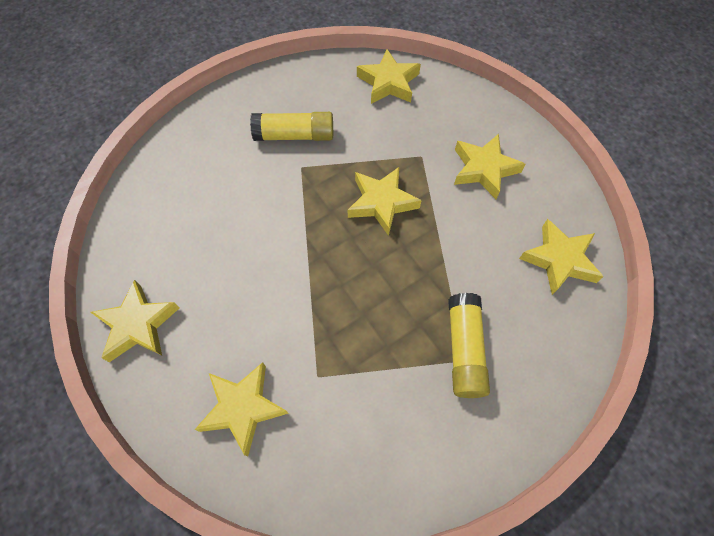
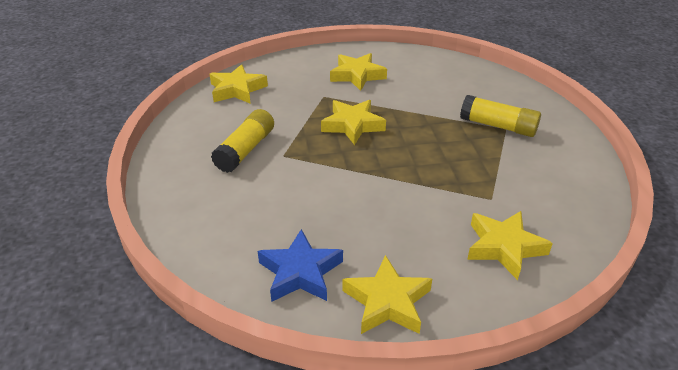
camera: 65 degrees left, 25 degrees down
yellow star [519,219,604,295] -> none
none -> blue star [258,229,343,302]

